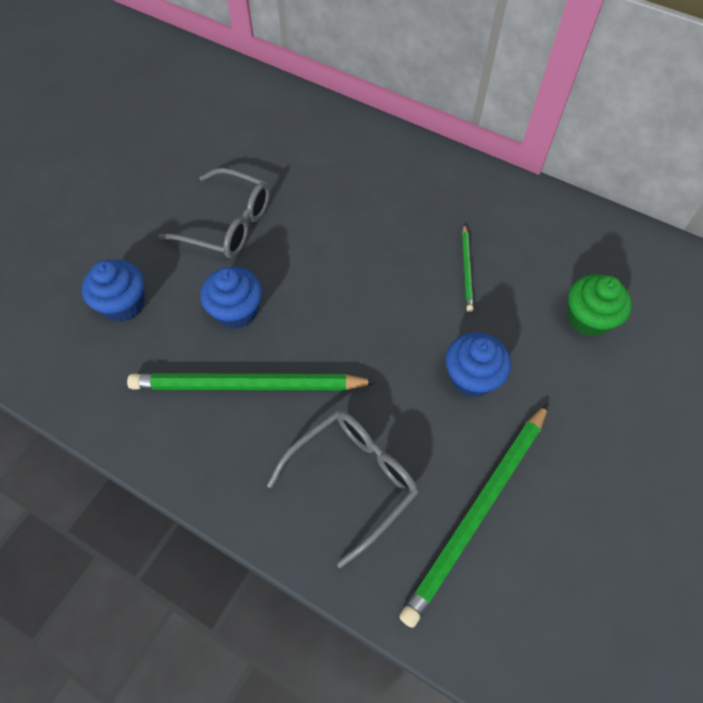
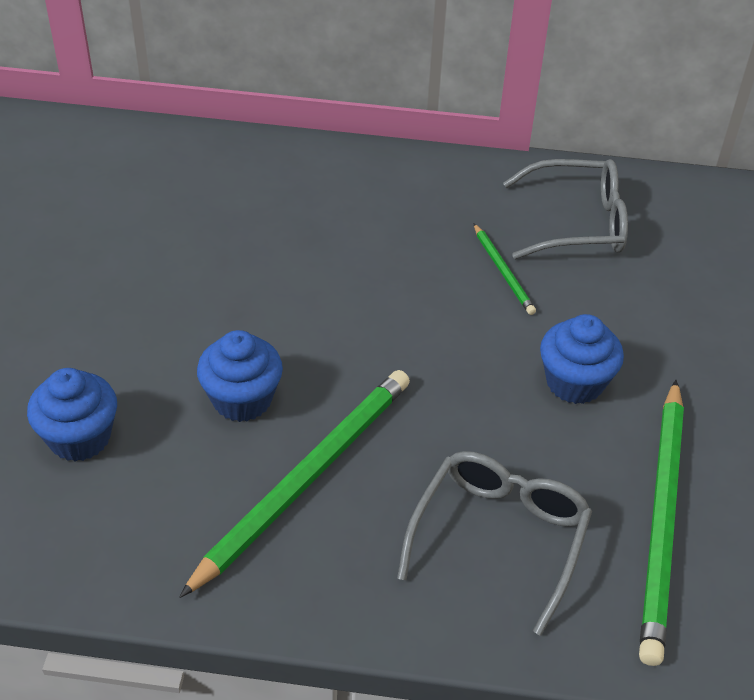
camera: 25 degrees left, 15 degrees down
green pencil [127,373,377,390] -> green pencil turned 150 degrees clockwise [179,370,410,598]
grey glasses [158,168,270,258] -> grey glasses moved to [503,159,628,259]
green cupcake [568,274,632,337] -> none

